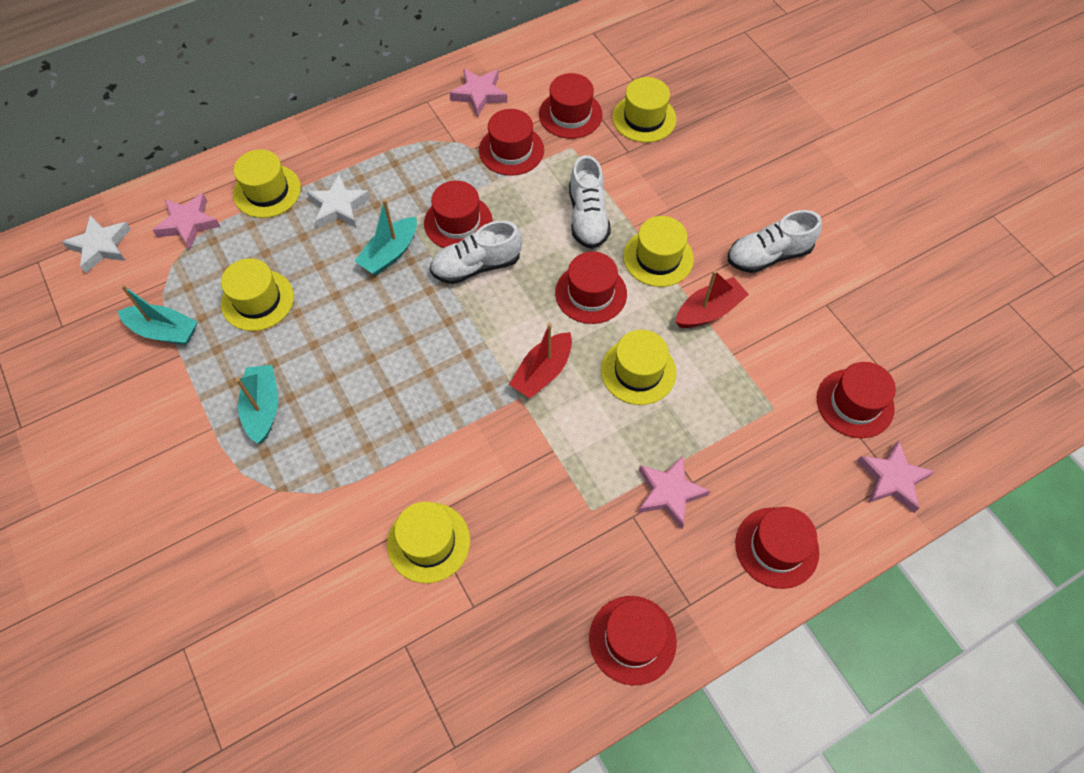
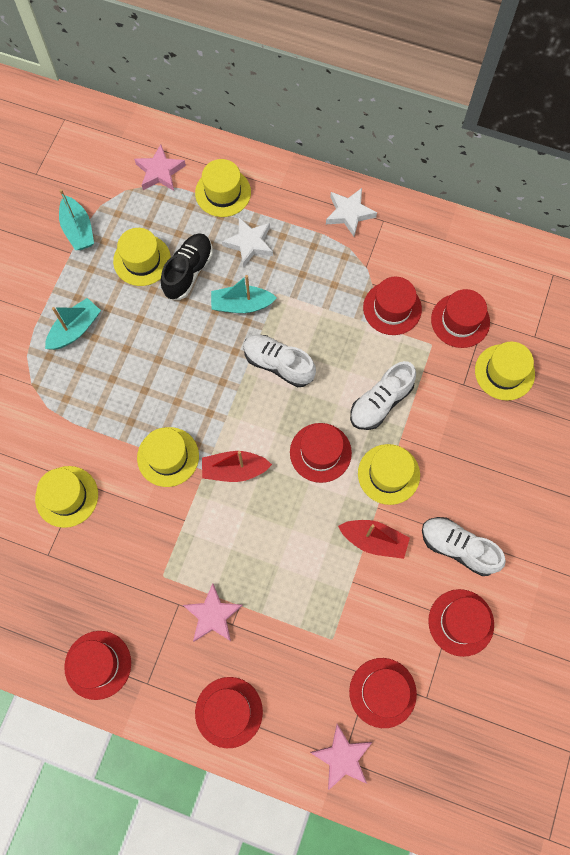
camera: 50 degrees right, 10 degrees up
white star [62,215,131,273] -> white star moved to [326,188,377,236]
red hat [424,181,493,248] -> red hat moved to [428,589,494,657]
pink star [449,69,507,117] -> none
yellow hat [601,330,676,405] -> yellow hat moved to [137,427,199,487]
none -> black shoe [161,233,213,300]

